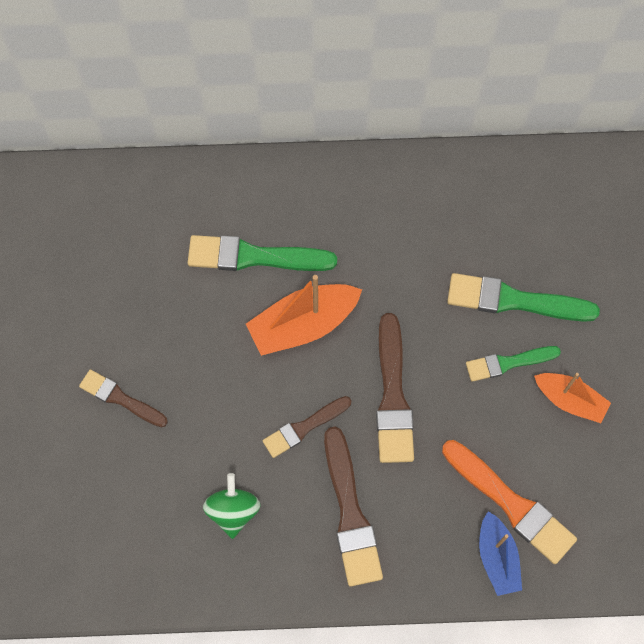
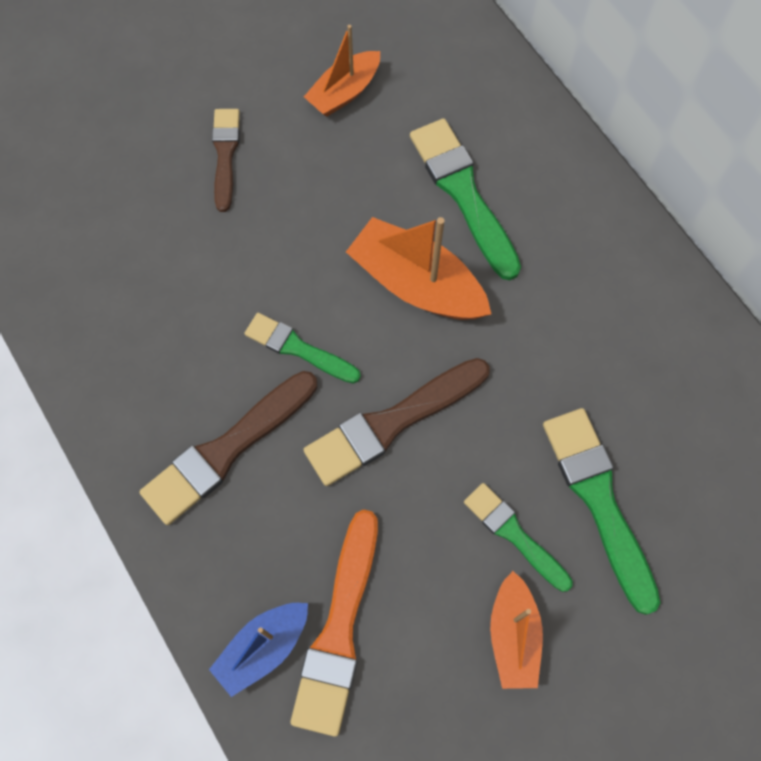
camera: 60 degrees right, 0 degrees up
green spinning top [203,473,261,539] -> none
brown brush [263,396,351,458] -> green brush [244,313,361,384]
none -> orange boat [304,25,380,117]

